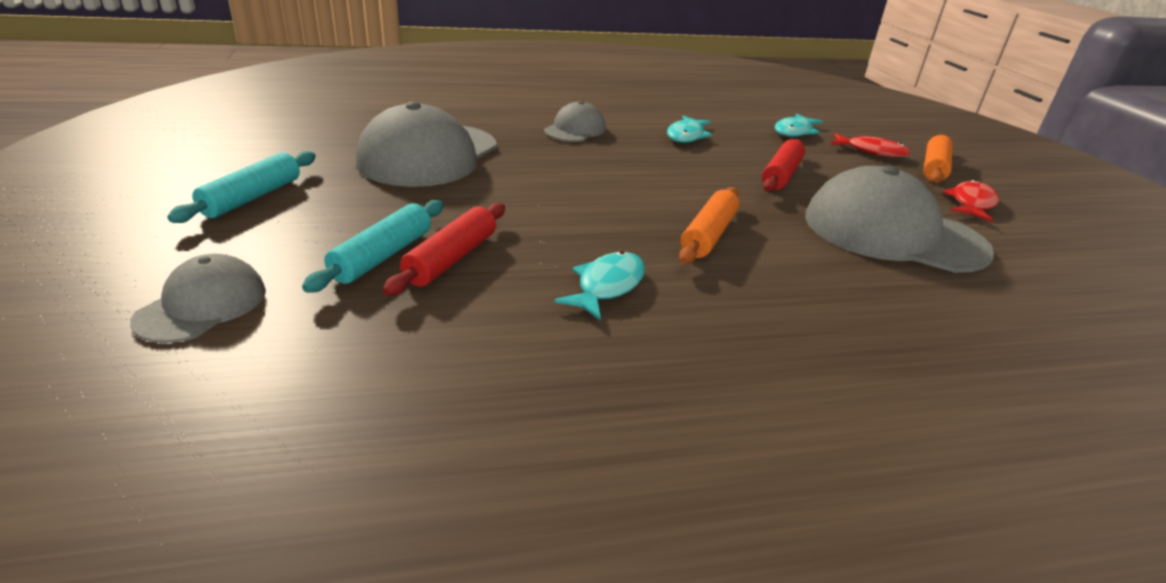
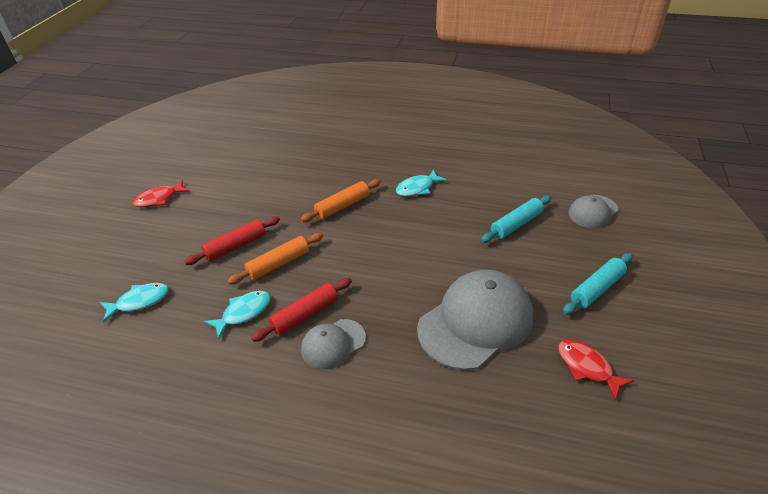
camera: 150 degrees left, 10 degrees up
red rolling pin [383,203,505,296] -> red rolling pin moved to [251,278,352,342]
grey cap [805,166,995,273] -> none
red fish [831,133,911,157] -> red fish moved to [558,339,634,400]
orange rolling pin [923,135,953,183] -> orange rolling pin moved to [228,233,323,285]

